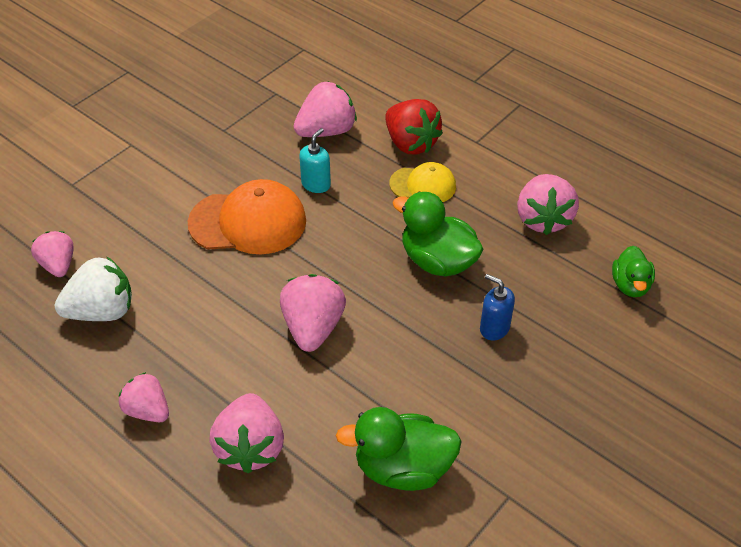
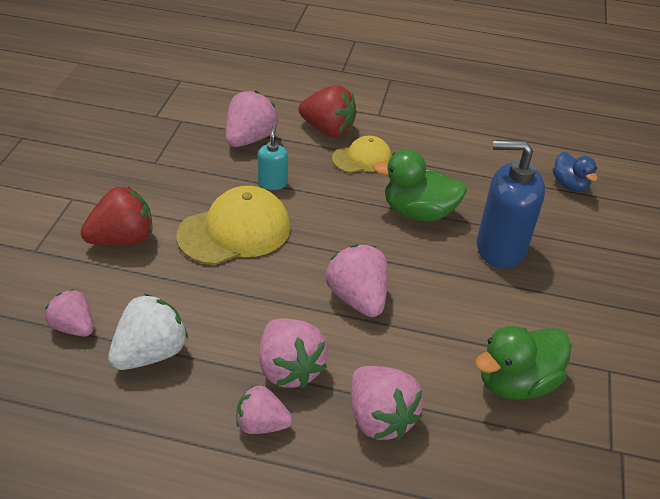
camera: 30 degrees left, 5 degrees down
orange cap [188,179,306,254] -> yellow cap [176,186,291,265]
blue soap dispenser [480,274,515,341] -> blue soap dispenser [477,140,545,269], size x2.01
pink strawberry [517,174,579,235] -> pink strawberry moved to [259,318,328,388]
green duck [612,246,655,297] -> blue duck [553,152,598,192]
none -> red strawberry [81,187,153,246]

